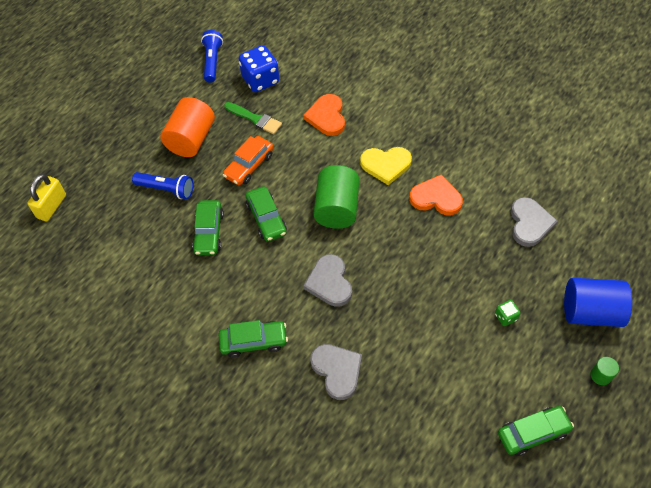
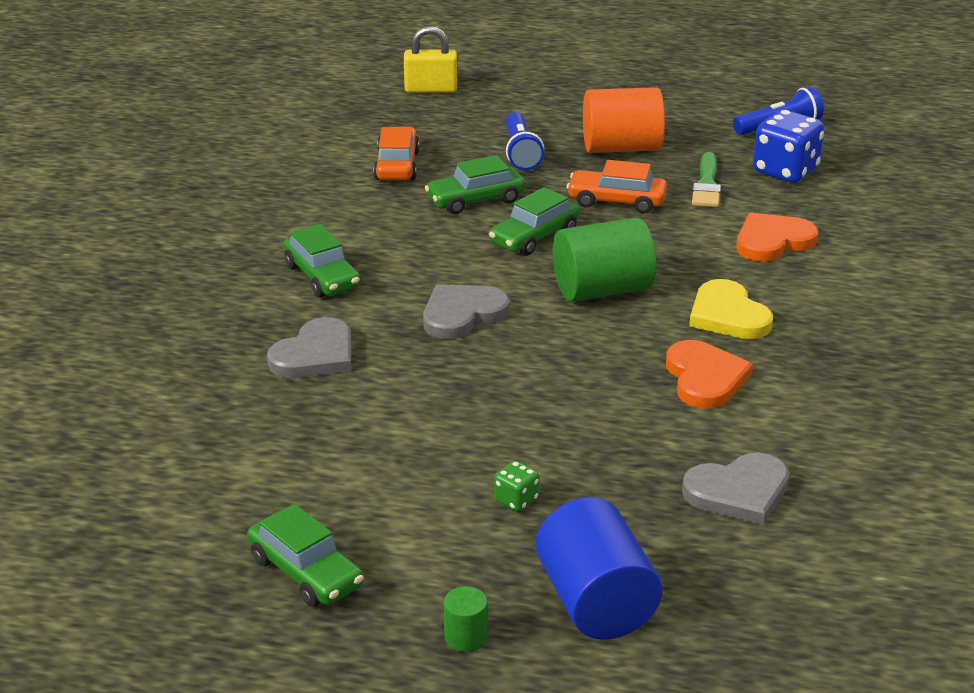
camera: 65 degrees right, 25 degrees down
none -> orange car [373,127,420,180]

